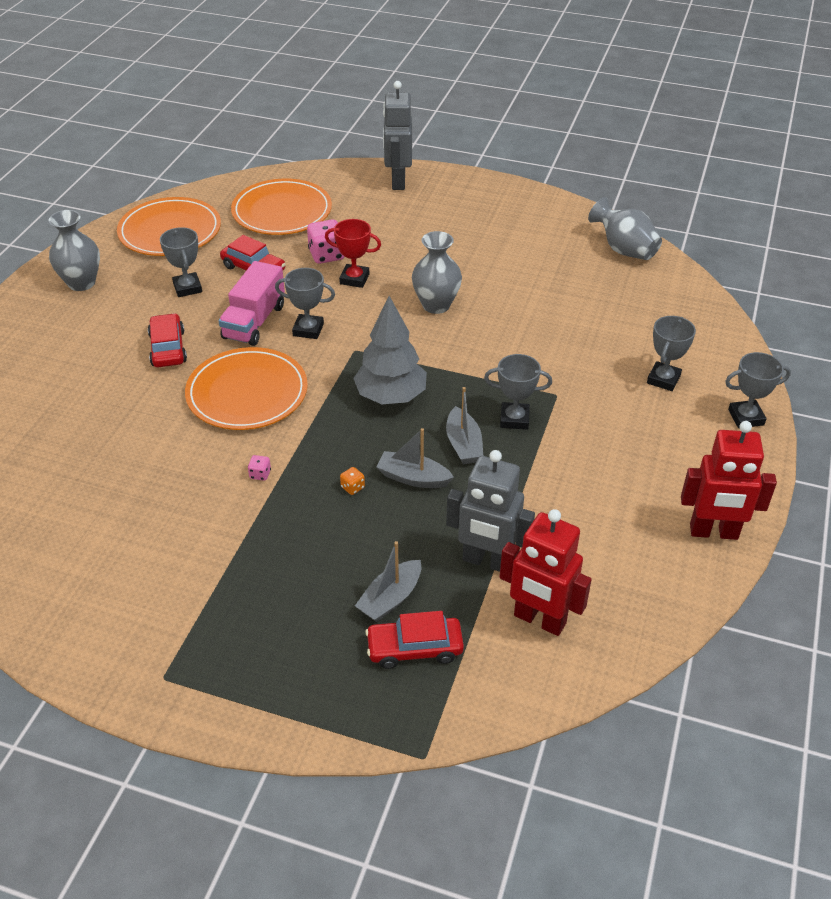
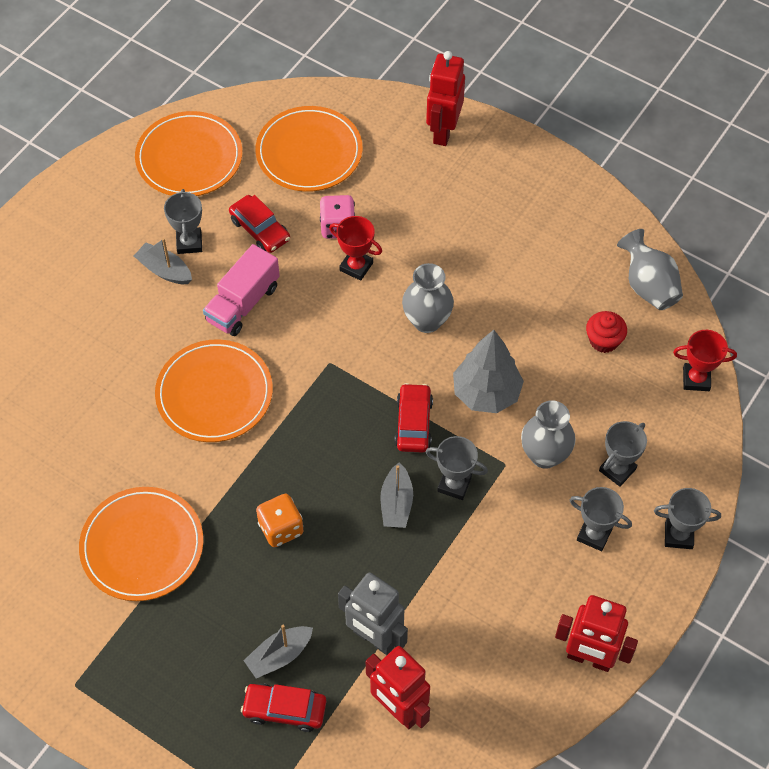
camera: 15 degrees right, 15 degrees up
grey vase [48,210,100,291] -> grey vase moved to [521,400,576,469]
red car [148,313,187,367] -> red car moved to [395,383,433,453]
pink dice [248,455,271,481] -> none
grey trophy [275,268,335,339] -> grey trophy moved to [570,487,632,551]
orange dice [340,467,365,495] -> orange dice [256,494,303,547], size x2.12
grey tree [353,296,427,404] -> grey tree moved to [453,330,524,413]
grey boat [376,428,454,488] -> grey boat moved to [134,238,192,284]
grey robot [383,81,412,190] -> red robot [426,51,465,146]
none -> orange plate [79,487,203,601]
none -> red cupcake [586,311,627,353]
none -> red trophy [673,330,737,391]

